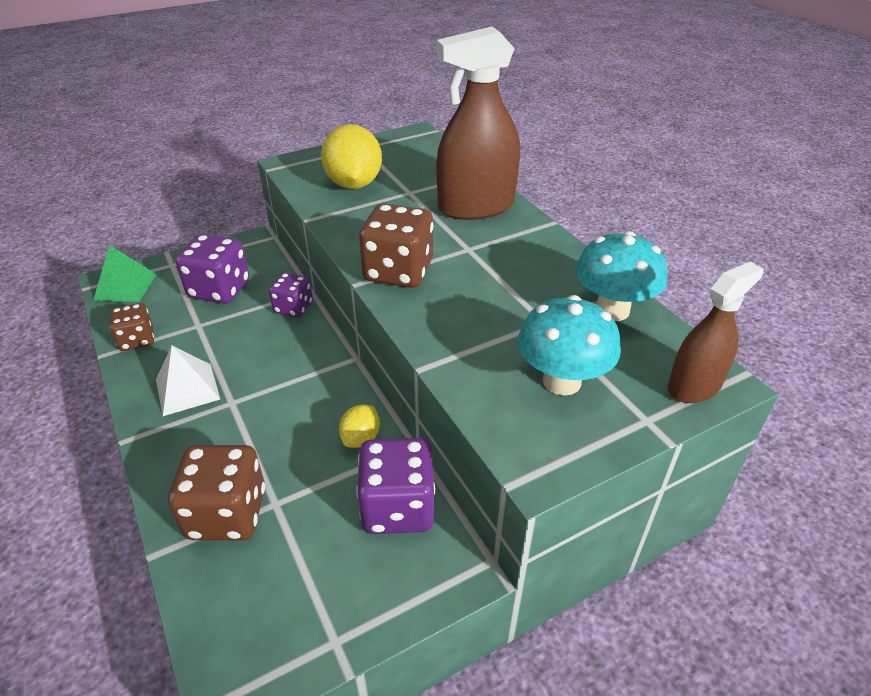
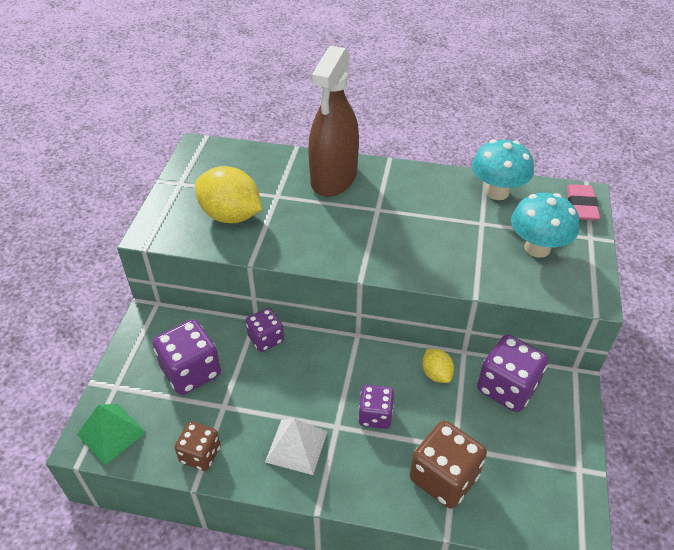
camera: 50 degrees left, 5 degrees up
brown dice [359,203,433,288] -> none
brown spray bottle [668,262,764,403] -> pink eraser [567,184,600,220]
none -> purple dice [358,385,394,429]

